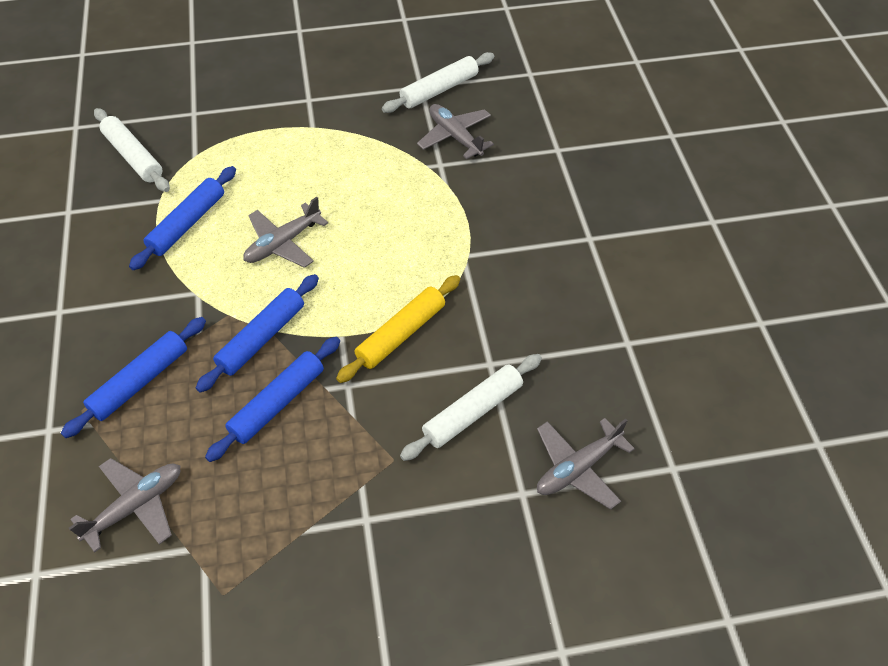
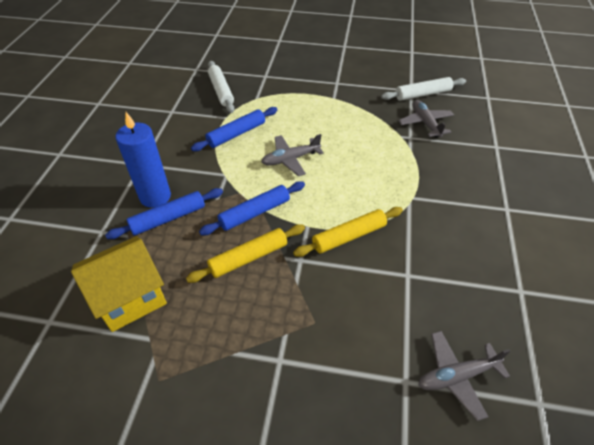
camera: 20 degrees right, 5 degrees down
grey plane [69,458,180,553] -> yellow house [71,236,167,332]
blue rolling pin [205,337,340,462] -> yellow rolling pin [186,224,305,283]
white rolling pin [400,354,542,461] -> none
none -> blue candle [115,112,171,208]

